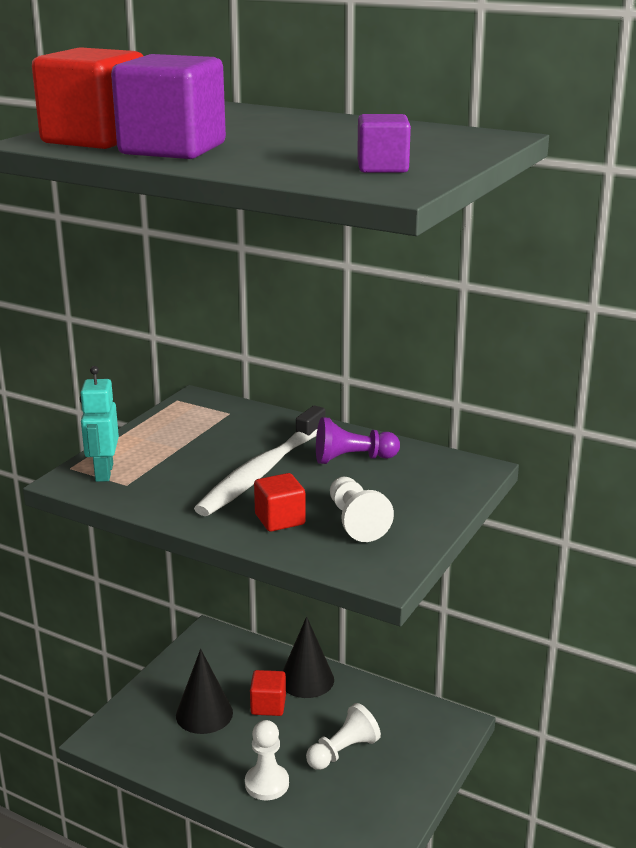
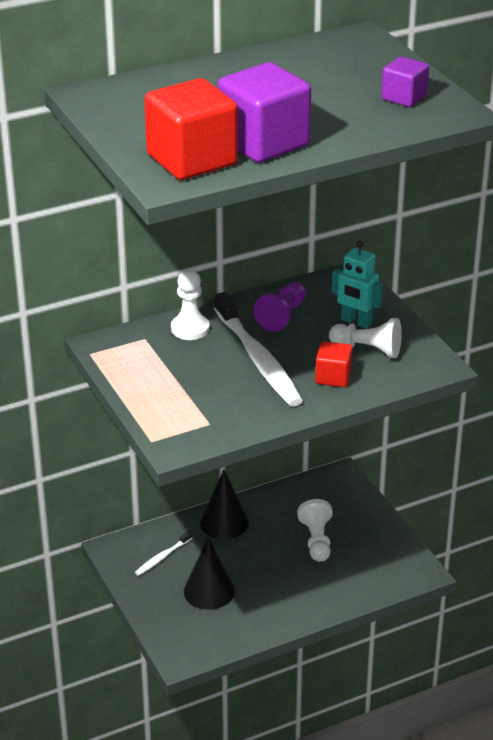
camera: 55 degrees left, 10 degrees up
turquoise robot [80,366,119,482] -> turquoise robot moved to [332,240,383,329]
white pawn [245,720,289,800] -> white pawn moved to [171,270,210,340]
red cube [250,670,286,716] -> none
none -> white toothbrush [135,530,192,576]

